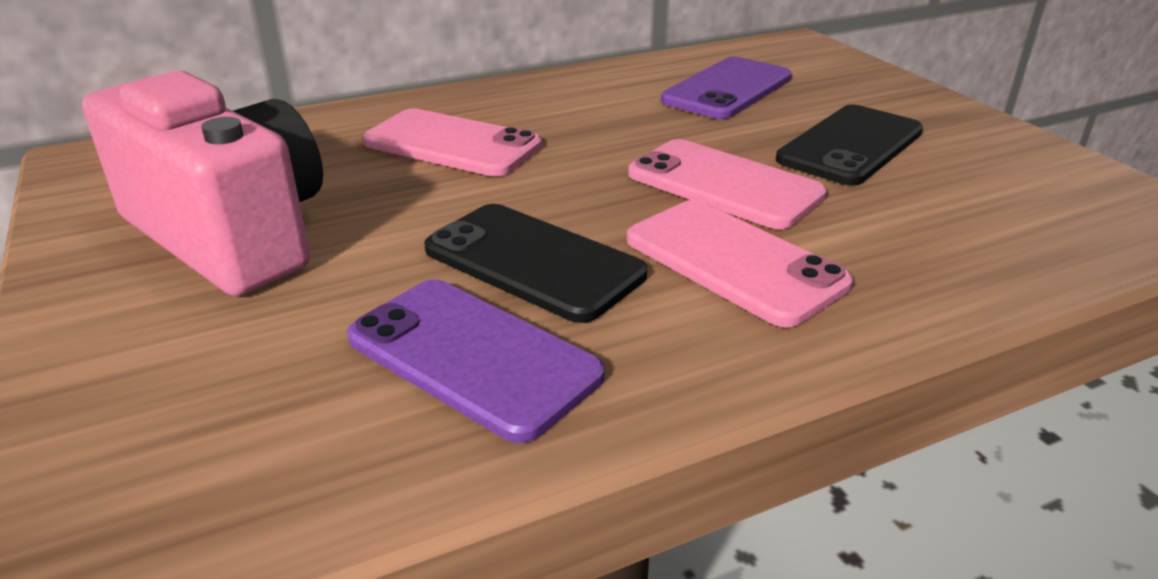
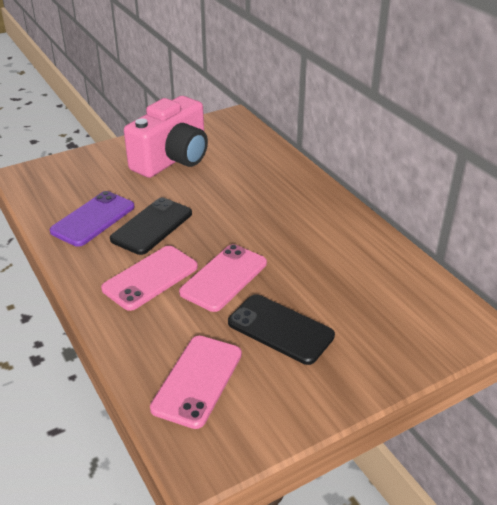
camera: 85 degrees right, 5 degrees up
pink phone [363,108,542,177] -> pink phone moved to [150,336,242,429]
purple phone [661,57,792,119] -> none

